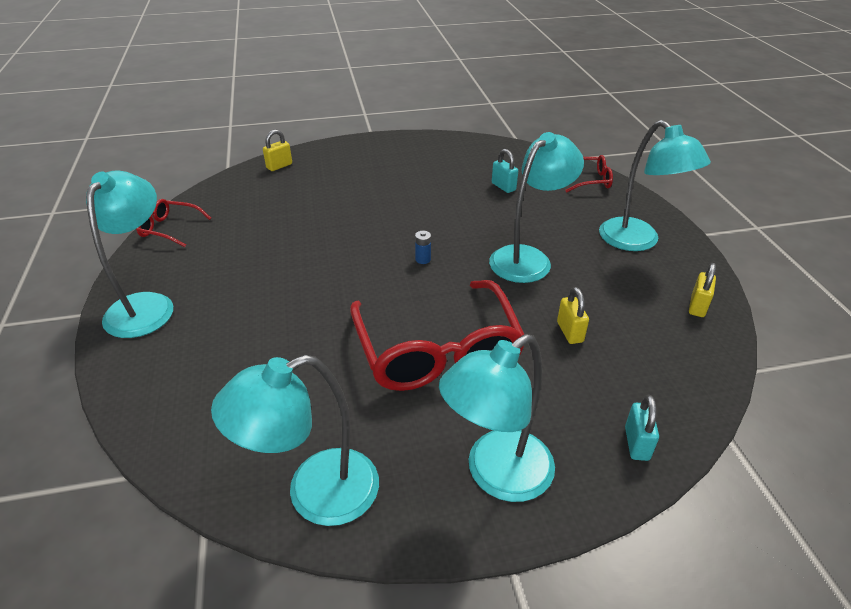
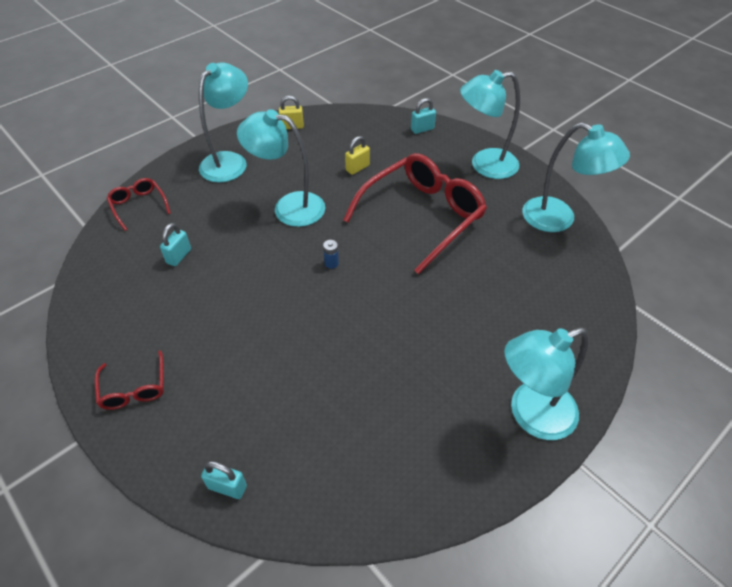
camera: 120 degrees left, 10 degrees up
red glasses [136,199,211,247] -> red glasses moved to [95,350,164,410]
yellow padlock [263,130,292,171] -> turquoise padlock [201,461,247,499]
turquoise lamp [439,334,555,502] -> turquoise lamp turned 150 degrees clockwise [460,70,520,179]

